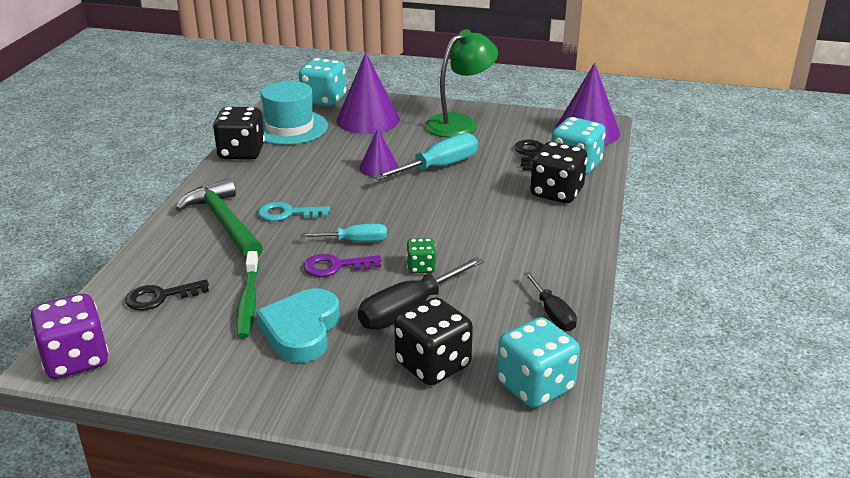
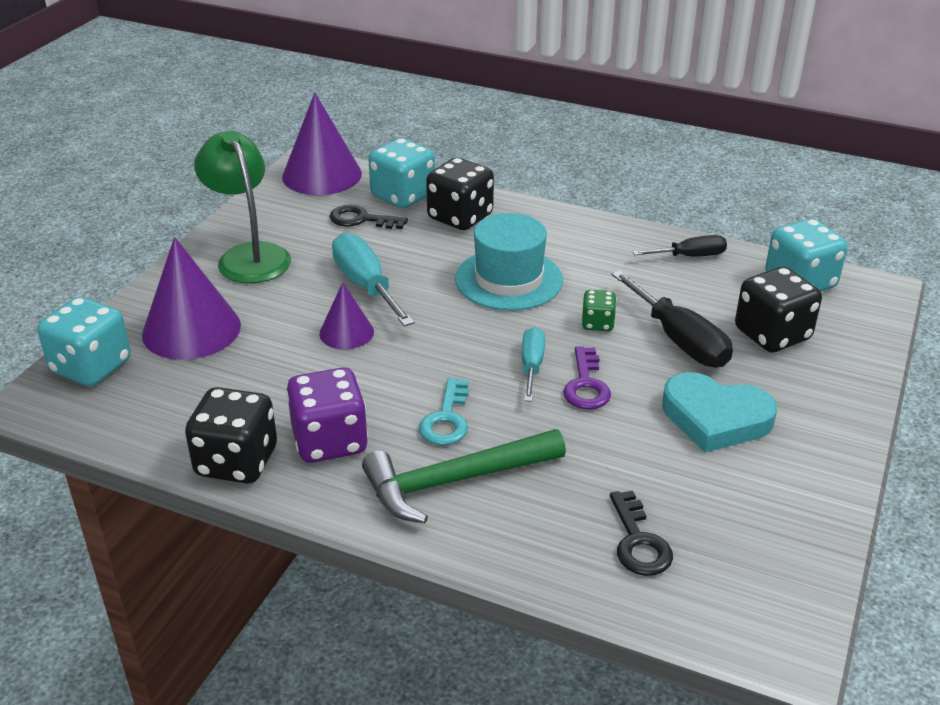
camera: 80 degrees left, 5 degrees up
purple dice [30,294,109,379] -> purple dice moved to [286,368,368,463]
green toothbrush [236,251,259,339] -> none
turquoise hat [261,81,328,145] -> turquoise hat moved to [455,213,563,311]

